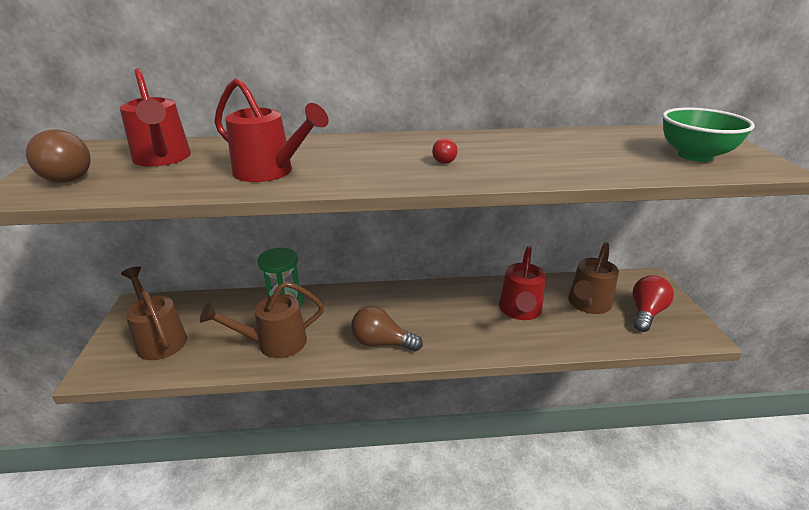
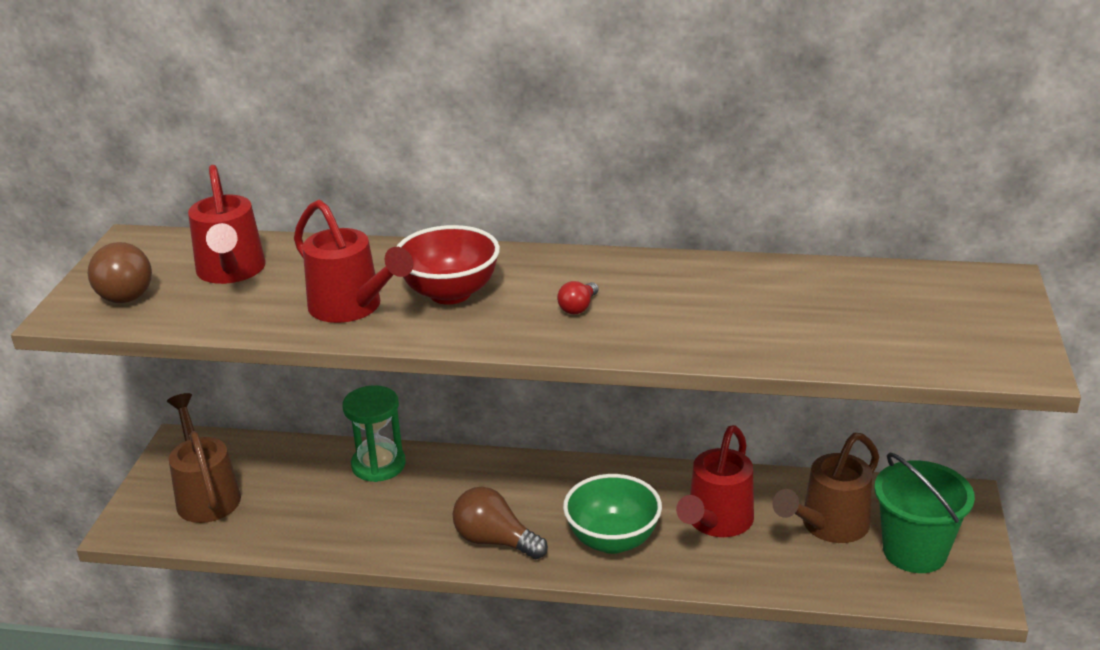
camera: 15 degrees right, 0 degrees up
brown watering can [200,281,324,358] -> none
red light bulb [633,275,674,332] -> green bucket [874,453,975,573]
green bowl [663,108,755,162] -> green bowl moved to [563,474,662,554]
none -> red bowl [396,225,500,305]

